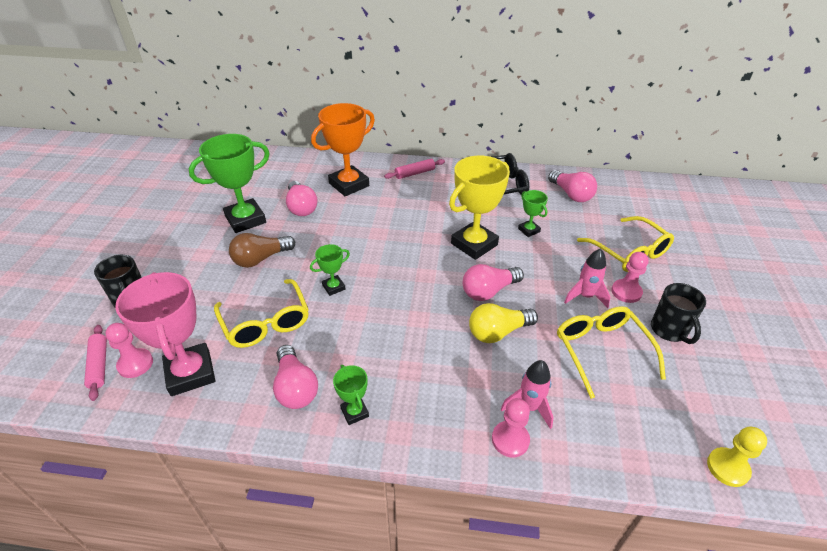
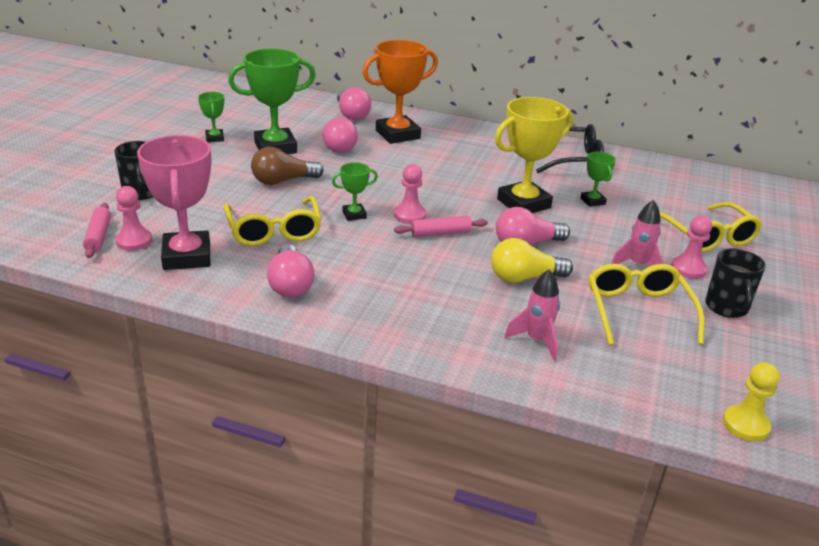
camera: 10 degrees right, 10 degrees down
green trophy [333,365,369,425] -> green trophy moved to [198,92,224,142]
pink rolling pin [384,159,445,179] -> pink rolling pin moved to [394,216,488,237]
pink pawn [492,398,530,457] -> pink pawn moved to [394,164,426,224]
pink light bulb [548,170,597,202] -> pink light bulb moved to [337,87,371,120]

